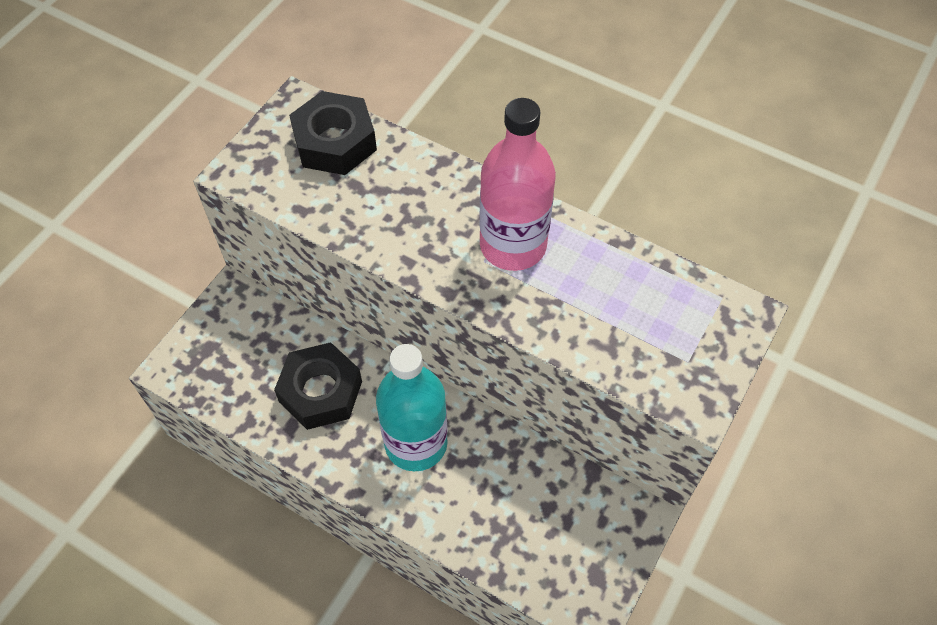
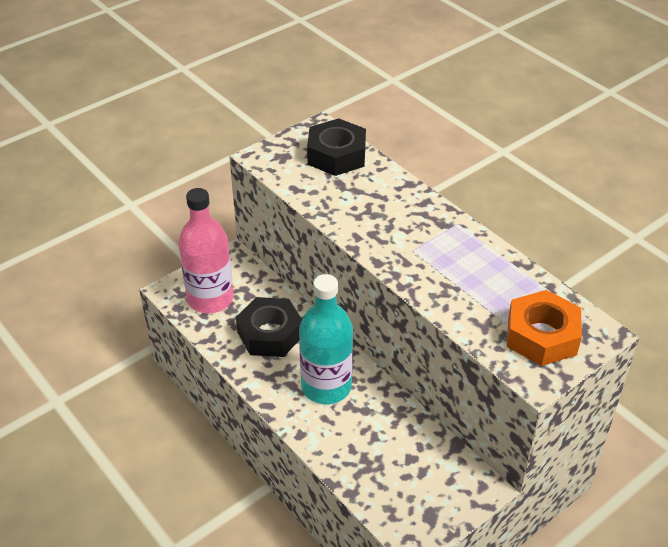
camera: 20 degrees right, 15 degrees down
pink bottle [479,98,556,271] -> pink bottle moved to [178,188,234,313]
none -> orange nut [507,290,582,366]

